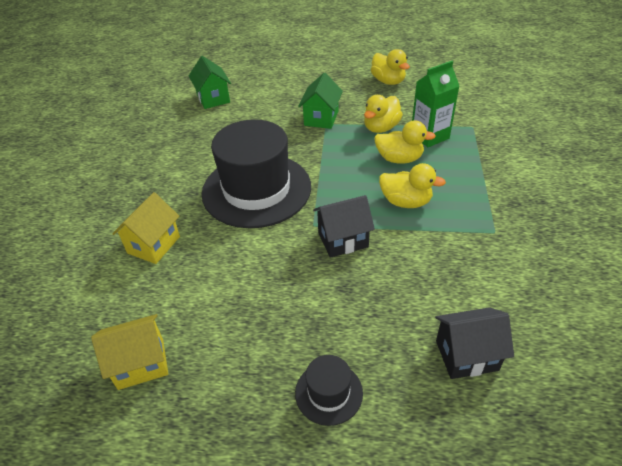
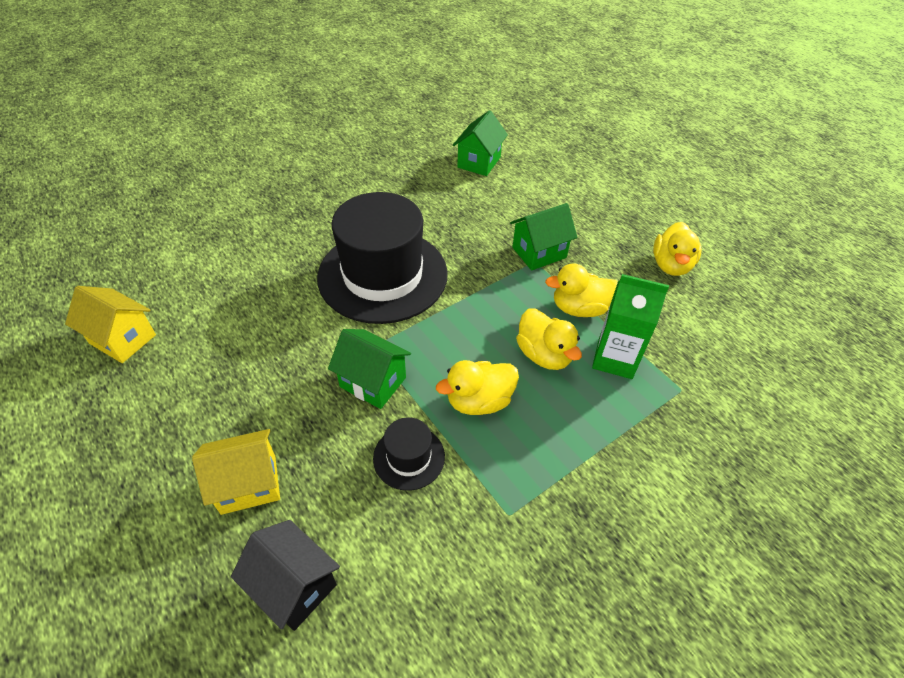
camera: 45 degrees right, 5 degrees up
yellow house [112,192,180,264] -> yellow house moved to [192,429,280,515]
black hat [295,355,363,426] -> black hat moved to [373,417,445,491]
black house [313,195,375,258] -> green house [328,329,411,409]
yellow duck [379,163,446,208] -> yellow duck turned 90 degrees clockwise [436,360,519,415]

